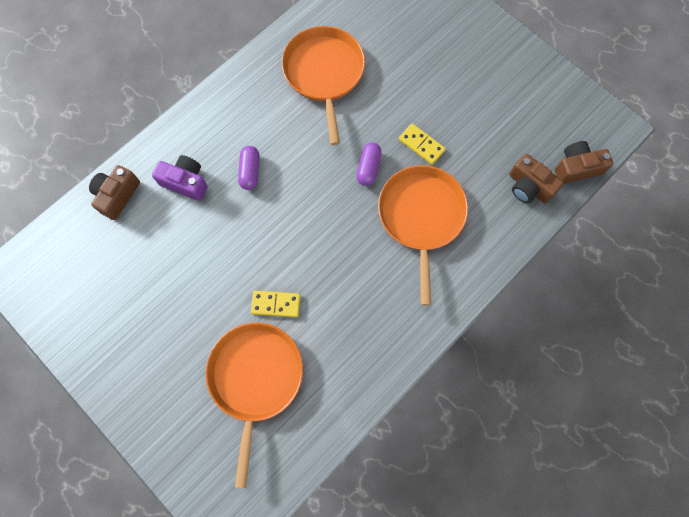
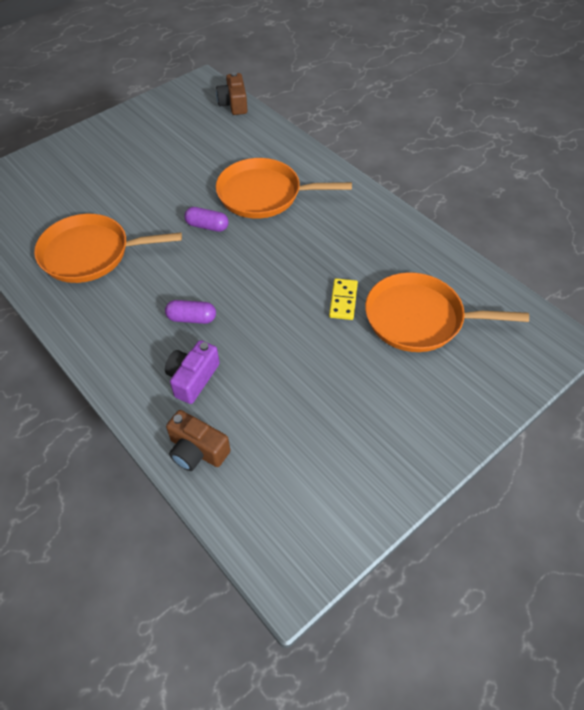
camera: 85 degrees left, 20 degrees down
yellow domino [399,124,445,165] -> none
brown camera [509,154,564,203] -> none

